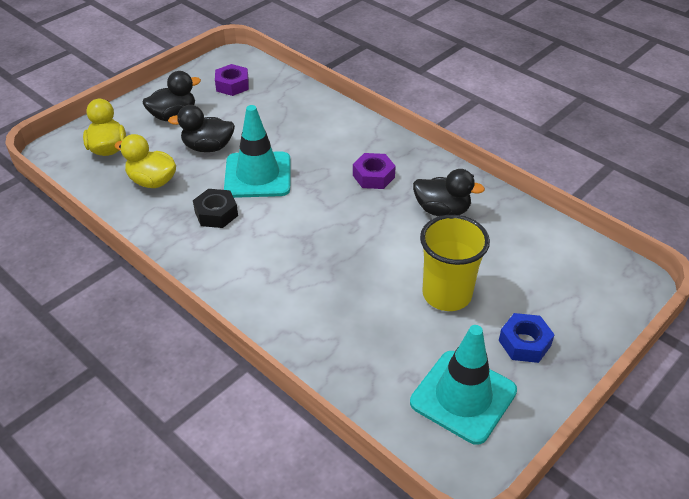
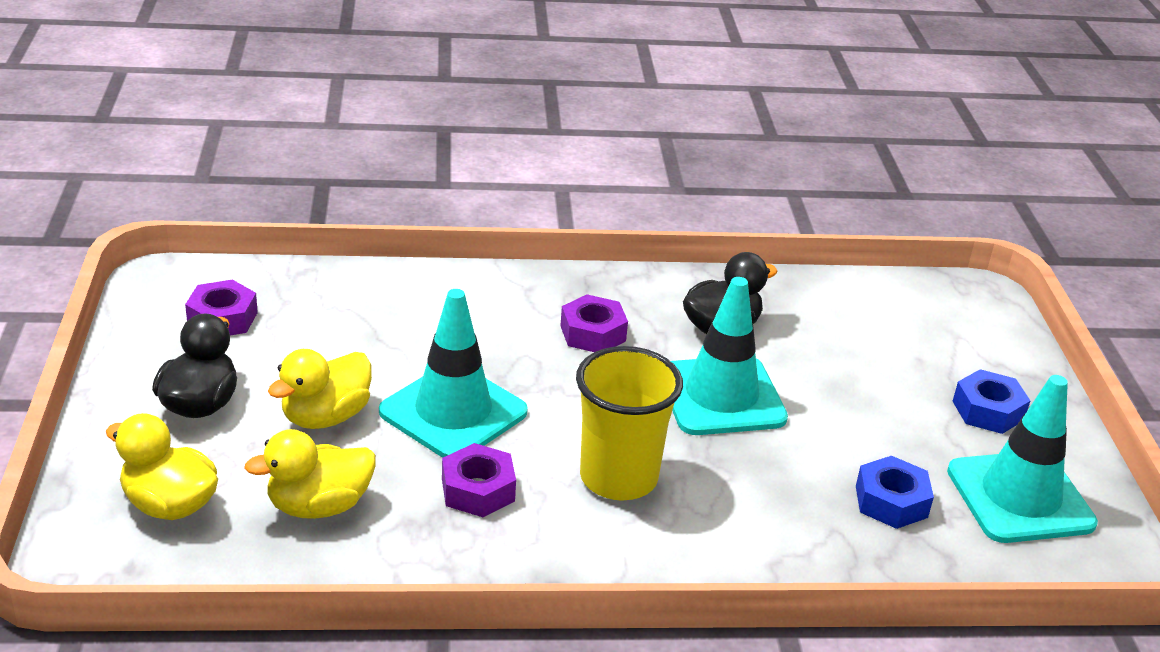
camera: 50 degrees left, 10 degrees down
black duck [168,105,235,152] -> yellow duck [268,349,372,429]
black nut [193,189,238,228] -> purple nut [442,443,516,517]
yellow cup [420,215,490,311] -> yellow cup moved to [576,346,683,500]
none -> turquoise traffic cone [671,277,788,435]
none -> blue nut [856,456,934,529]

